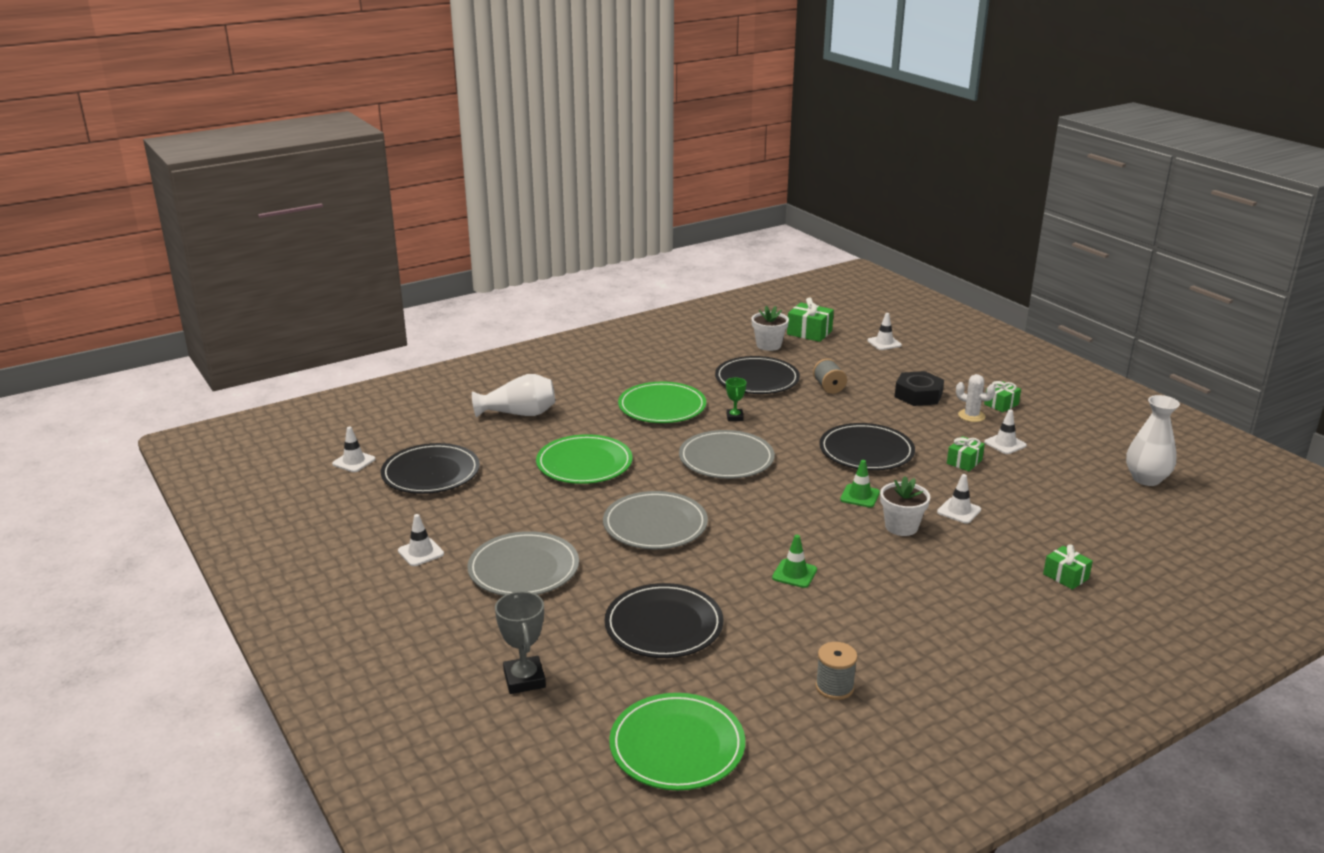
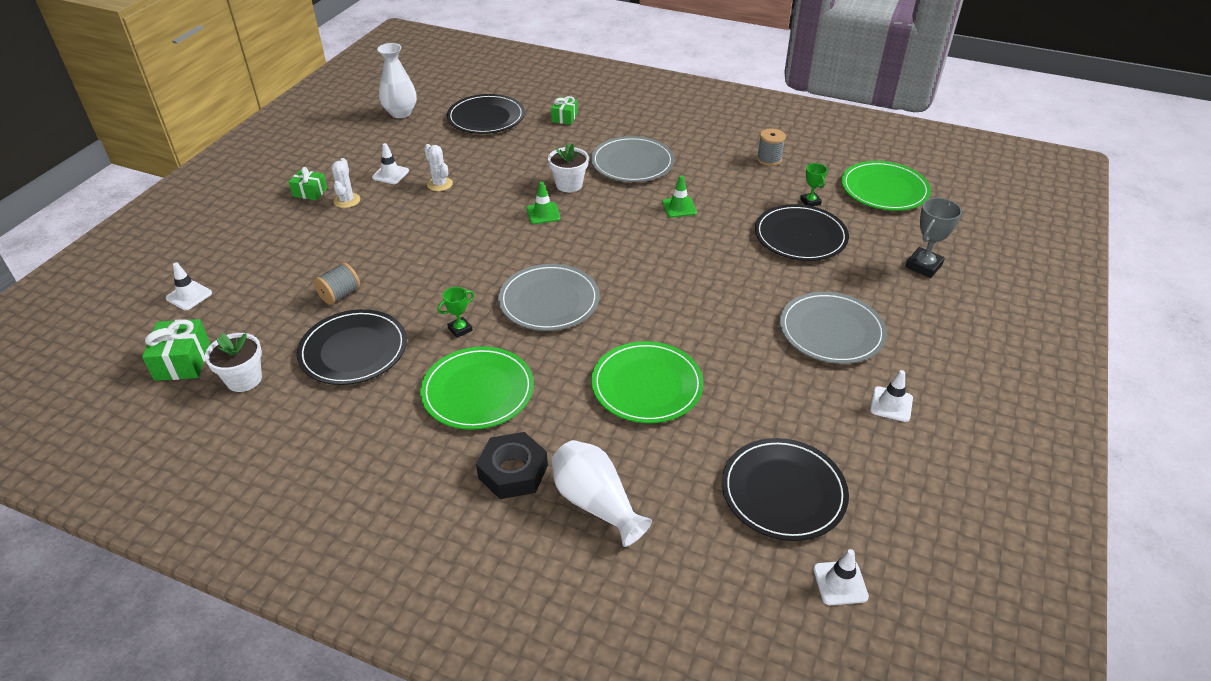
camera: 125 degrees left, 15 degrees up
grey plate [603,491,708,549] -> grey plate moved to [591,136,675,182]
black plate [819,423,915,471] -> black plate moved to [447,94,525,134]
black nut [895,371,944,406] -> black nut moved to [476,432,548,499]
white traffic cone [937,474,981,524] -> none
green gift [947,436,985,471] -> white cactus [424,144,453,191]
none -> green trophy [800,163,827,206]

